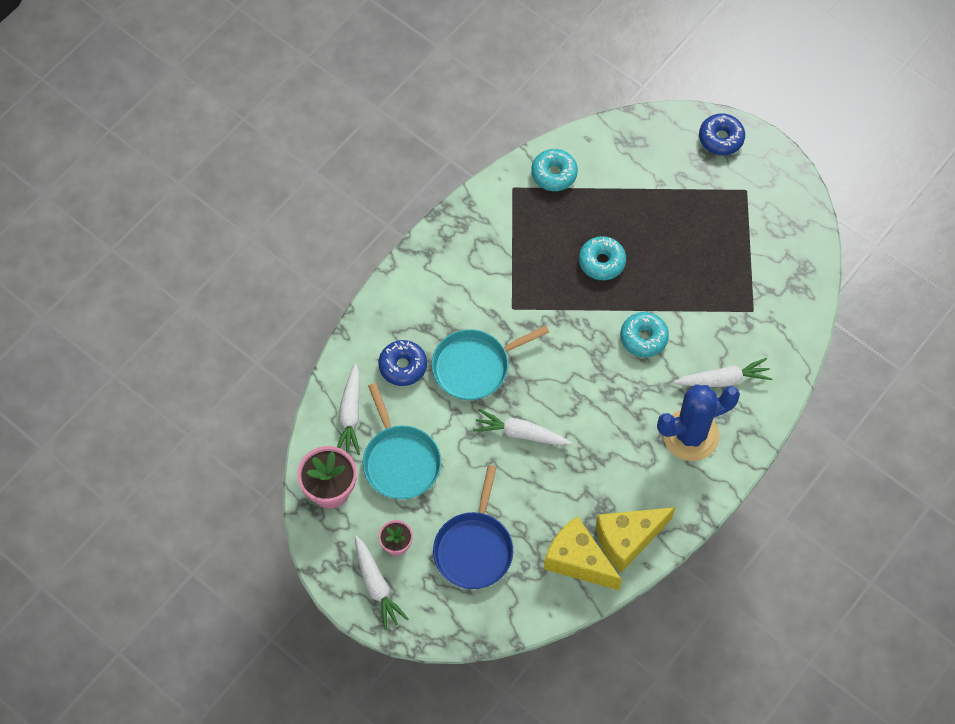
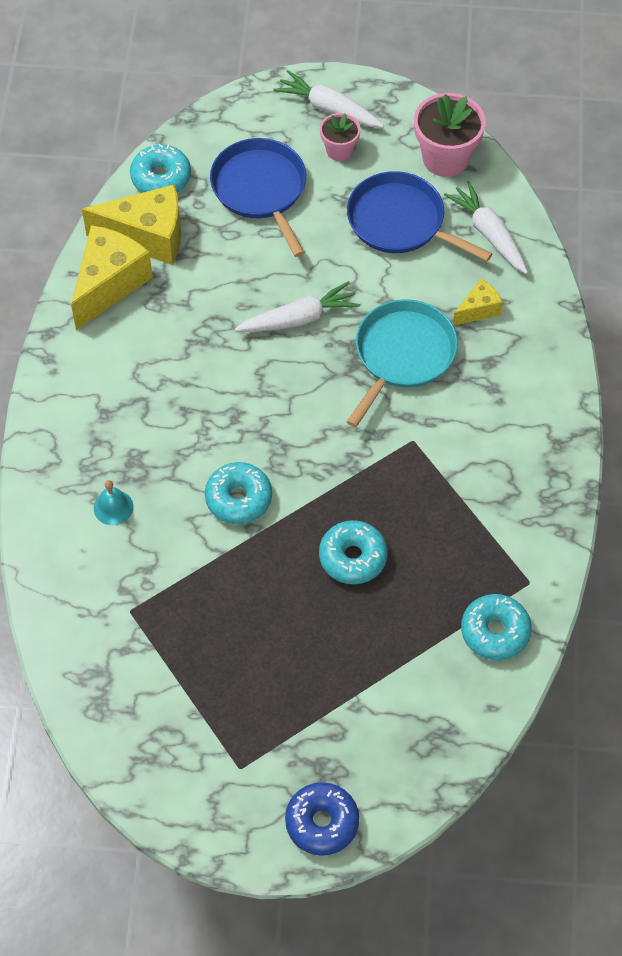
camera: 145 degrees right, 5 degrees down
turquoise pan [363,383,441,499] -> blue pan [347,171,493,261]
blue donut [378,340,427,386] -> yellow cheese [453,279,503,326]
blue cactus [657,385,740,461] -> none
white carrot [674,358,772,387] -> turquoise bell [94,480,134,525]
none -> turquoise donut [130,144,191,193]

